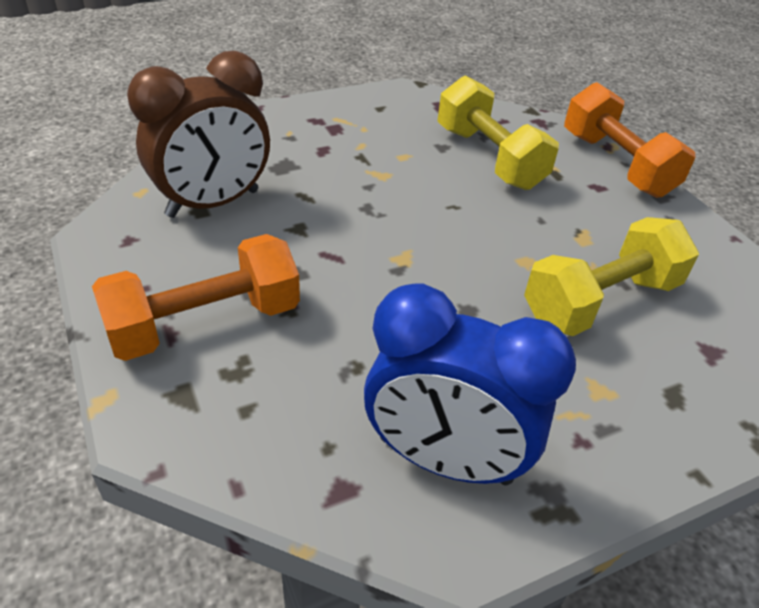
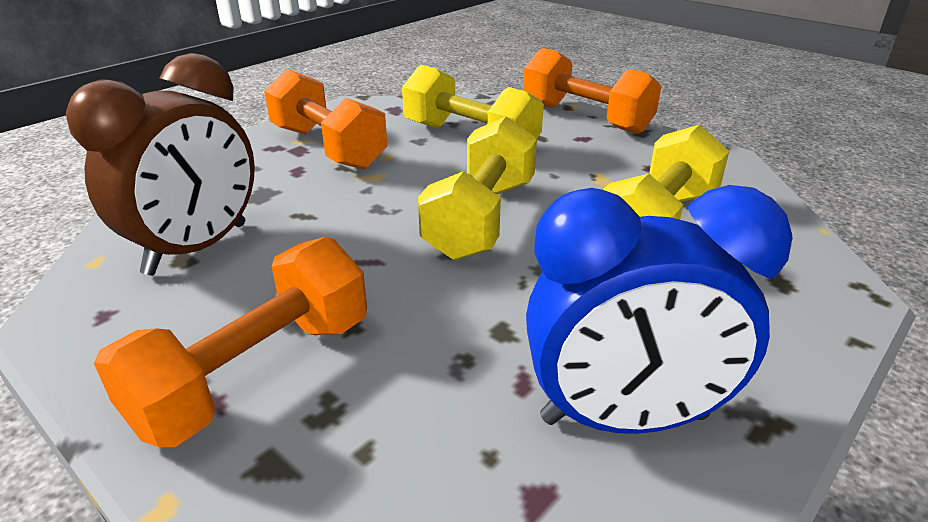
camera: 20 degrees left, 10 degrees down
none -> orange dumbbell [264,69,387,170]
none -> yellow dumbbell [418,117,537,260]

